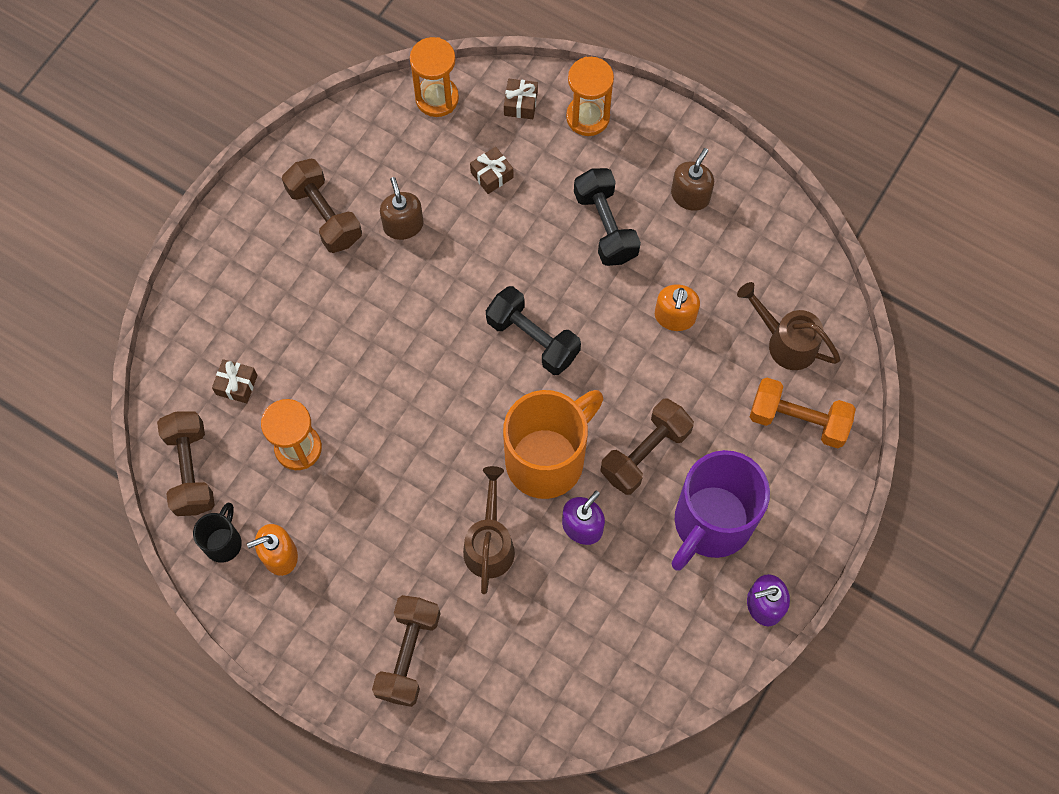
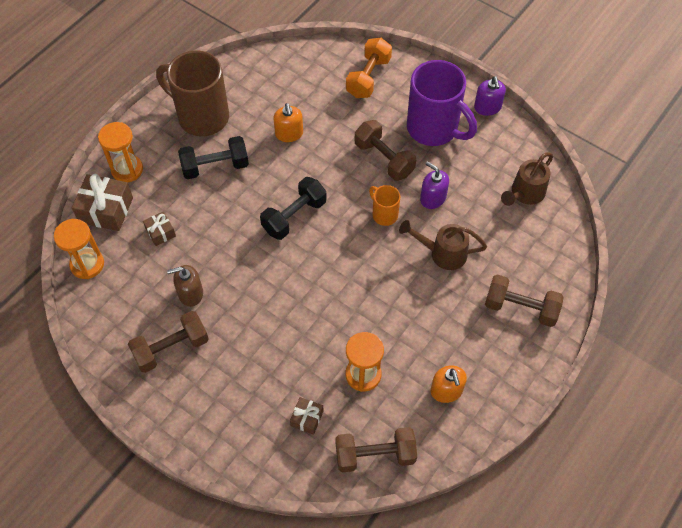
camera: 85 degrees left, 10 degrees down
black mug [193,503,242,563] -> none
orange mug [503,390,603,499] -> orange mug [369,185,400,226], size x0.48
brown gift [504,79,538,119] -> brown gift [72,174,133,231], size x1.84
orange soap dispenser [655,284,700,331] -> orange soap dispenser turned 60 degrees clockwise [273,103,303,142]
brown soap dispenser [671,148,714,211] -> brown mug [156,50,229,136]
brown watering can [737,282,840,370] -> brown watering can moved to [501,152,553,206]

